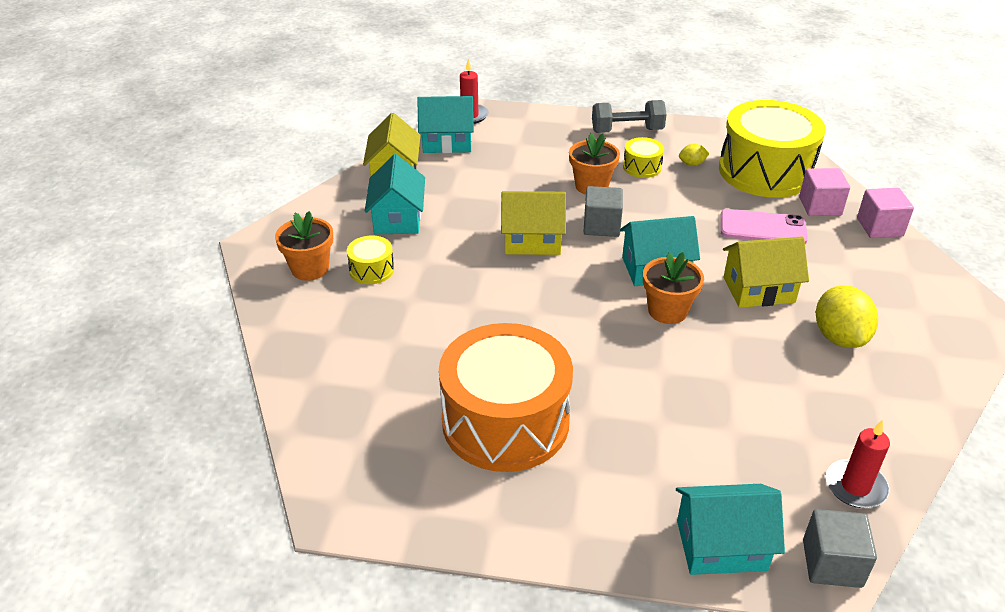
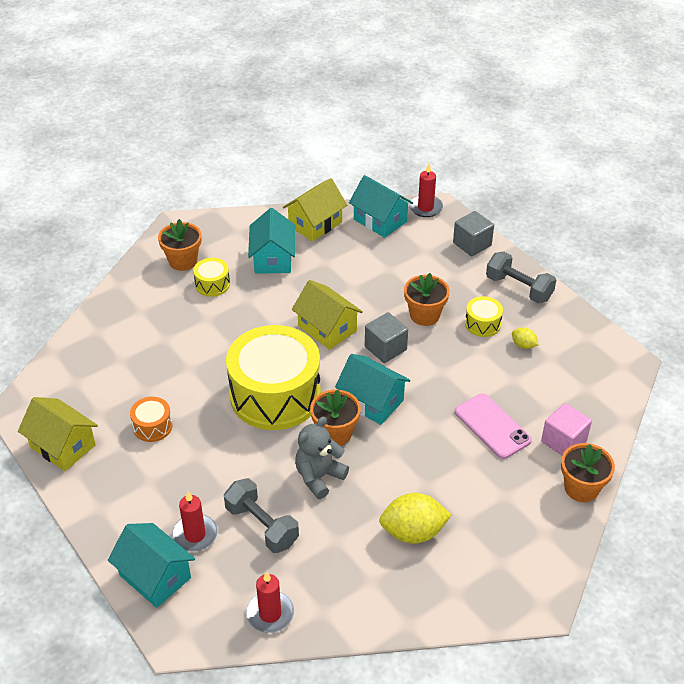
camera: 45 degrees right, 5 degrees up
turquoise house [365,154,425,234] -> turquoise house turned 45 degrees counterclockwise [248,208,295,274]
orange drum [439,323,573,472] -> orange drum [130,397,172,442], size x0.42
yellow drum [719,100,826,198] -> yellow drum moved to [226,325,321,430]
yellow house [723,236,809,308] -> yellow house moved to [18,397,98,471]
grey cube [803,509,877,588] -> grey cube moved to [453,211,494,256]
yellow lemon [816,285,878,348] -> yellow lemon turned 45 degrees clockwise [379,493,451,544]
pink cube [857,188,914,238] -> orange flower pot [561,443,615,502]
none -> red candle [172,491,218,552]
none -> grey dumbbell [224,478,299,553]
none -> grey teddy bear [295,417,349,499]

